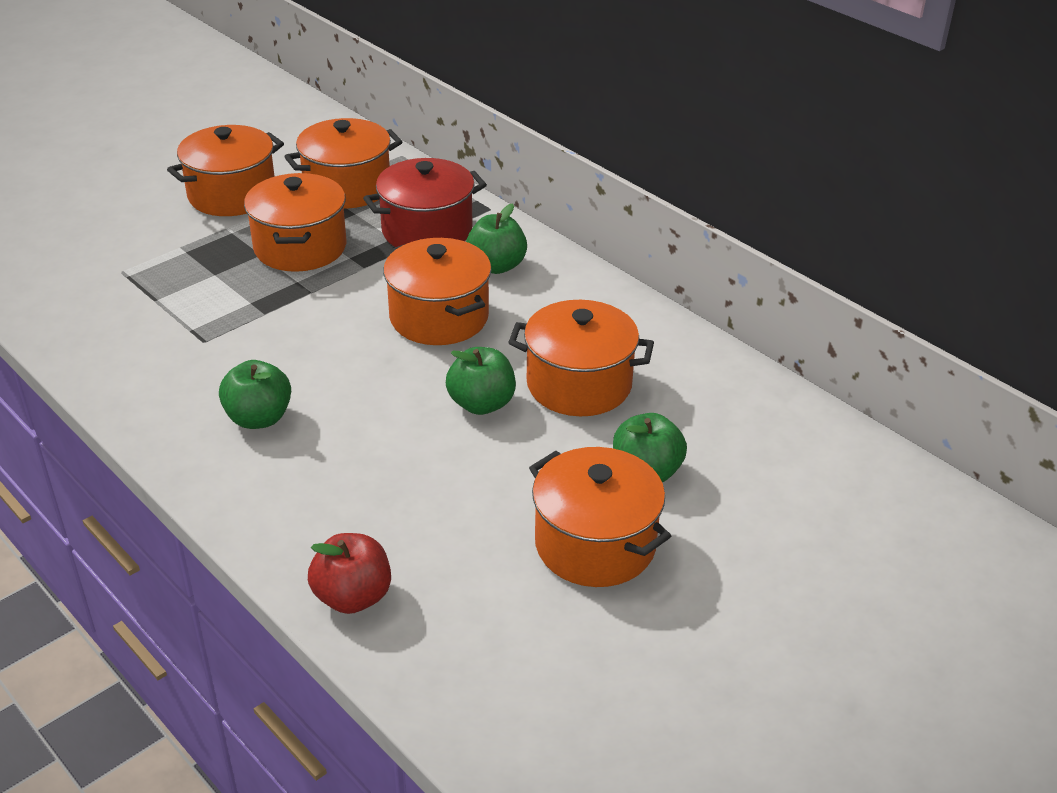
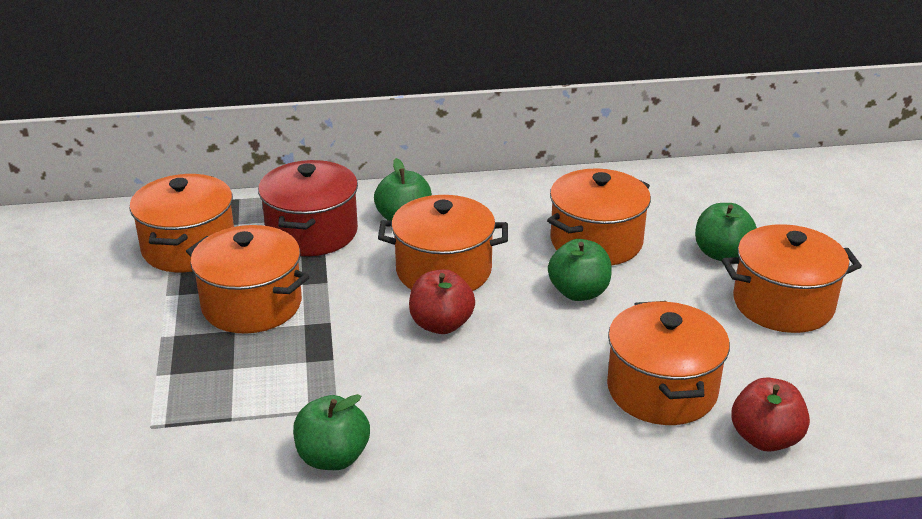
camera: 55 degrees left, 5 degrees down
orange pot [167,125,284,216] -> orange pot moved to [607,301,730,425]
green apple [219,360,291,429] -> green apple moved to [293,394,370,470]
none -> red apple [409,269,475,334]

